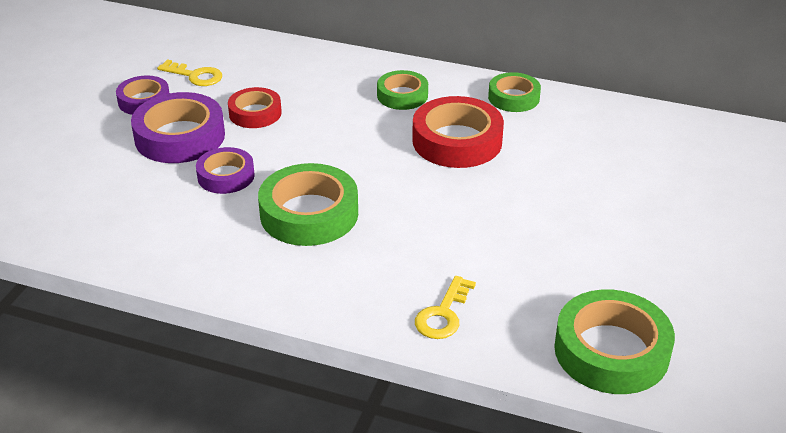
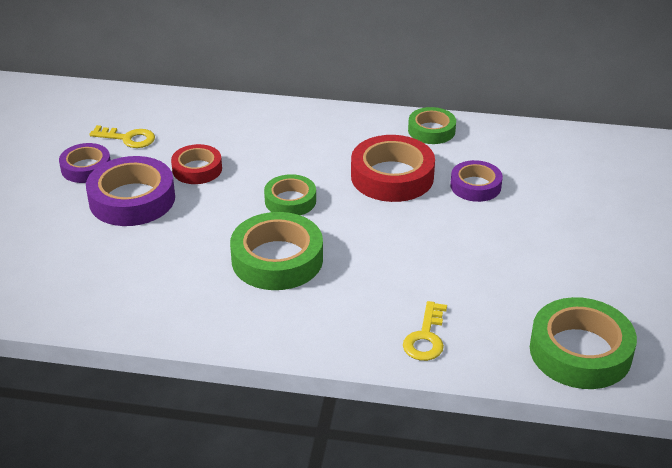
camera: 10 degrees left, 0 degrees up
purple tape [196,147,255,194] -> purple tape moved to [450,160,503,202]
green tape [377,70,428,110] -> green tape moved to [264,174,316,215]

